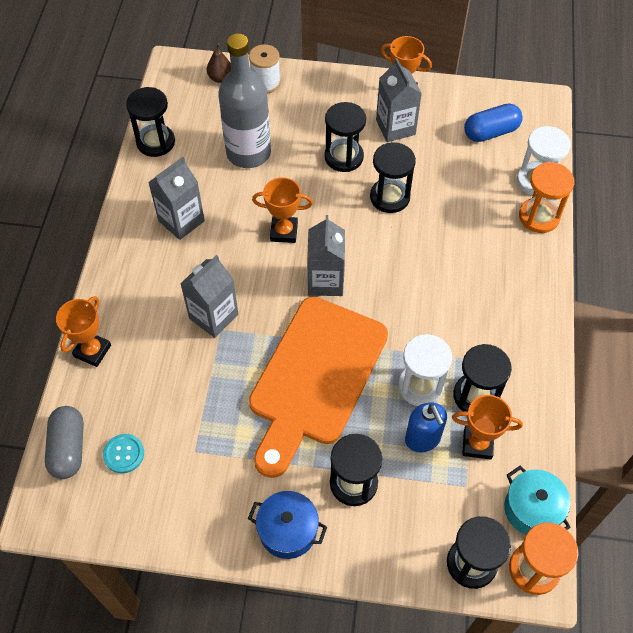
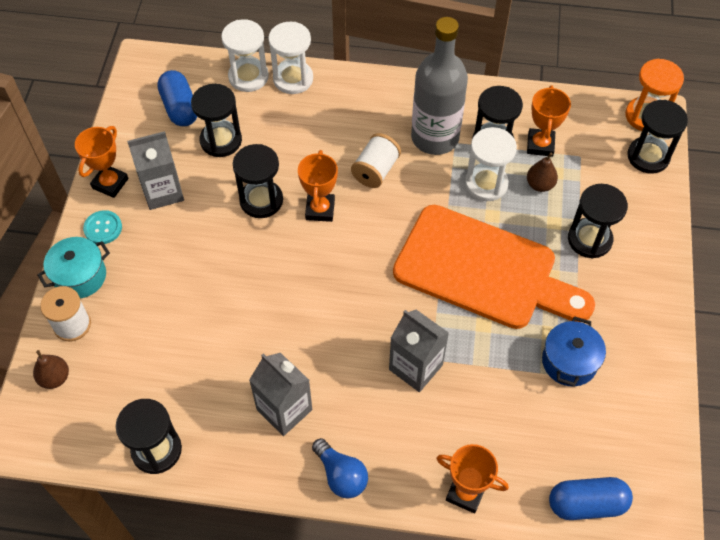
camera: 90 degrees left, 0 degrees up
grey capsule [45,406,84,479] -> blue capsule [549,477,633,520]
turquoise button [103,434,144,474] -> turquoise button moved to [83,210,122,244]
grey bottle [218,34,271,168] -> grey bottle moved to [411,17,468,155]
blue pot [248,491,327,559] -> blue pot moved to [542,316,606,386]
orange trophy [252,177,313,243] -> orange trophy moved to [298,150,338,222]
grey carton [307,215,345,296] -> none
black hourglass [325,102,366,172] -> black hourglass moved to [191,84,242,157]
blue soap dispenser [405,402,447,452] -> brown pear [527,153,558,192]
turquoise pot [504,466,571,535] -> turquoise pot moved to [37,237,110,298]
orange hourglass [519,162,574,233] -> white hourglass [268,22,313,94]
none -> blue light bulb [312,438,368,499]
none -> white spool [351,133,401,188]

